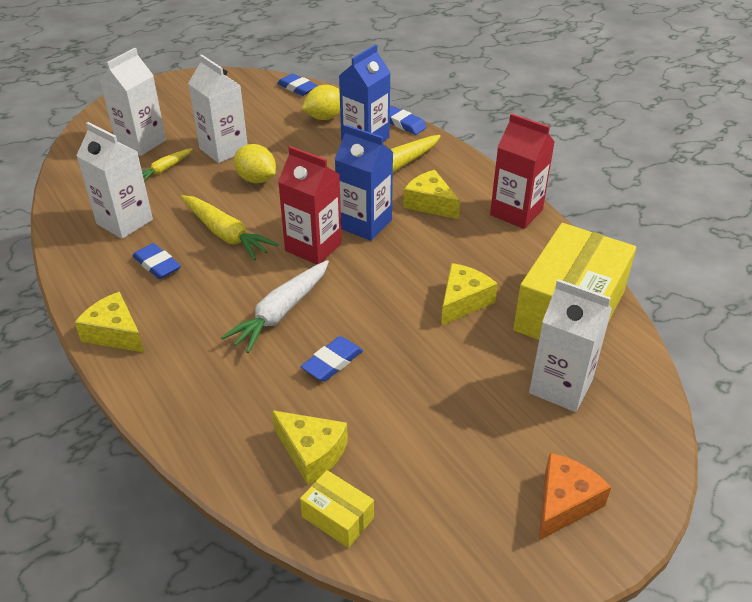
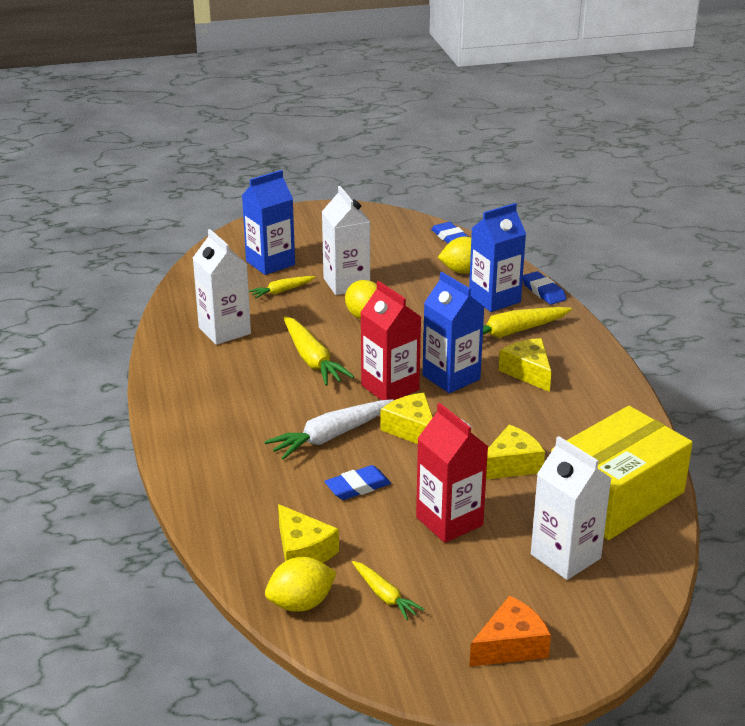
camera: 20 degrees right, 10 degrees down
yellow cheese [74,292,145,353] -> yellow cheese moved to [381,393,433,444]
white carton [100,48,166,156] -> blue carton [242,170,295,275]
blue eraser [133,243,181,279] -> none
yellow box [300,470,374,548] -> yellow lemon [265,557,337,612]
red carton [490,113,555,229] -> red carton moved to [416,403,488,543]
none -> yellow carrot [352,561,424,620]

